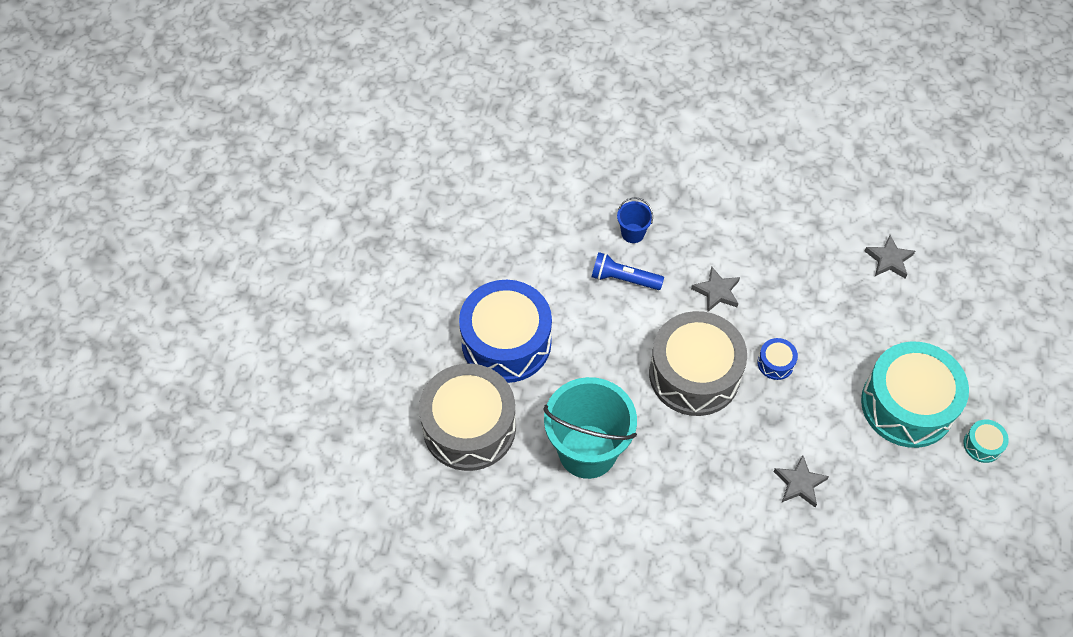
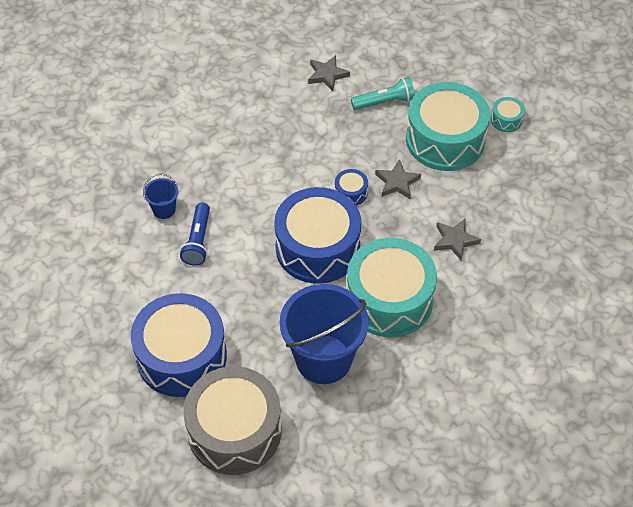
camera: 55 degrees left, 5 degrees down
turquoise bucket [543,377,637,479] -> blue bucket [280,284,369,384]
blue flashlight [592,252,664,290] -> blue flashlight turned 45 degrees counterclockwise [180,203,210,266]
grey drum [649,311,747,416] -> blue drum [274,187,361,284]
grey star [691,266,740,312] -> grey star moved to [375,159,421,199]
none -> turquoise drum [347,238,437,337]
none -> turquoise flashlight [351,77,415,110]

